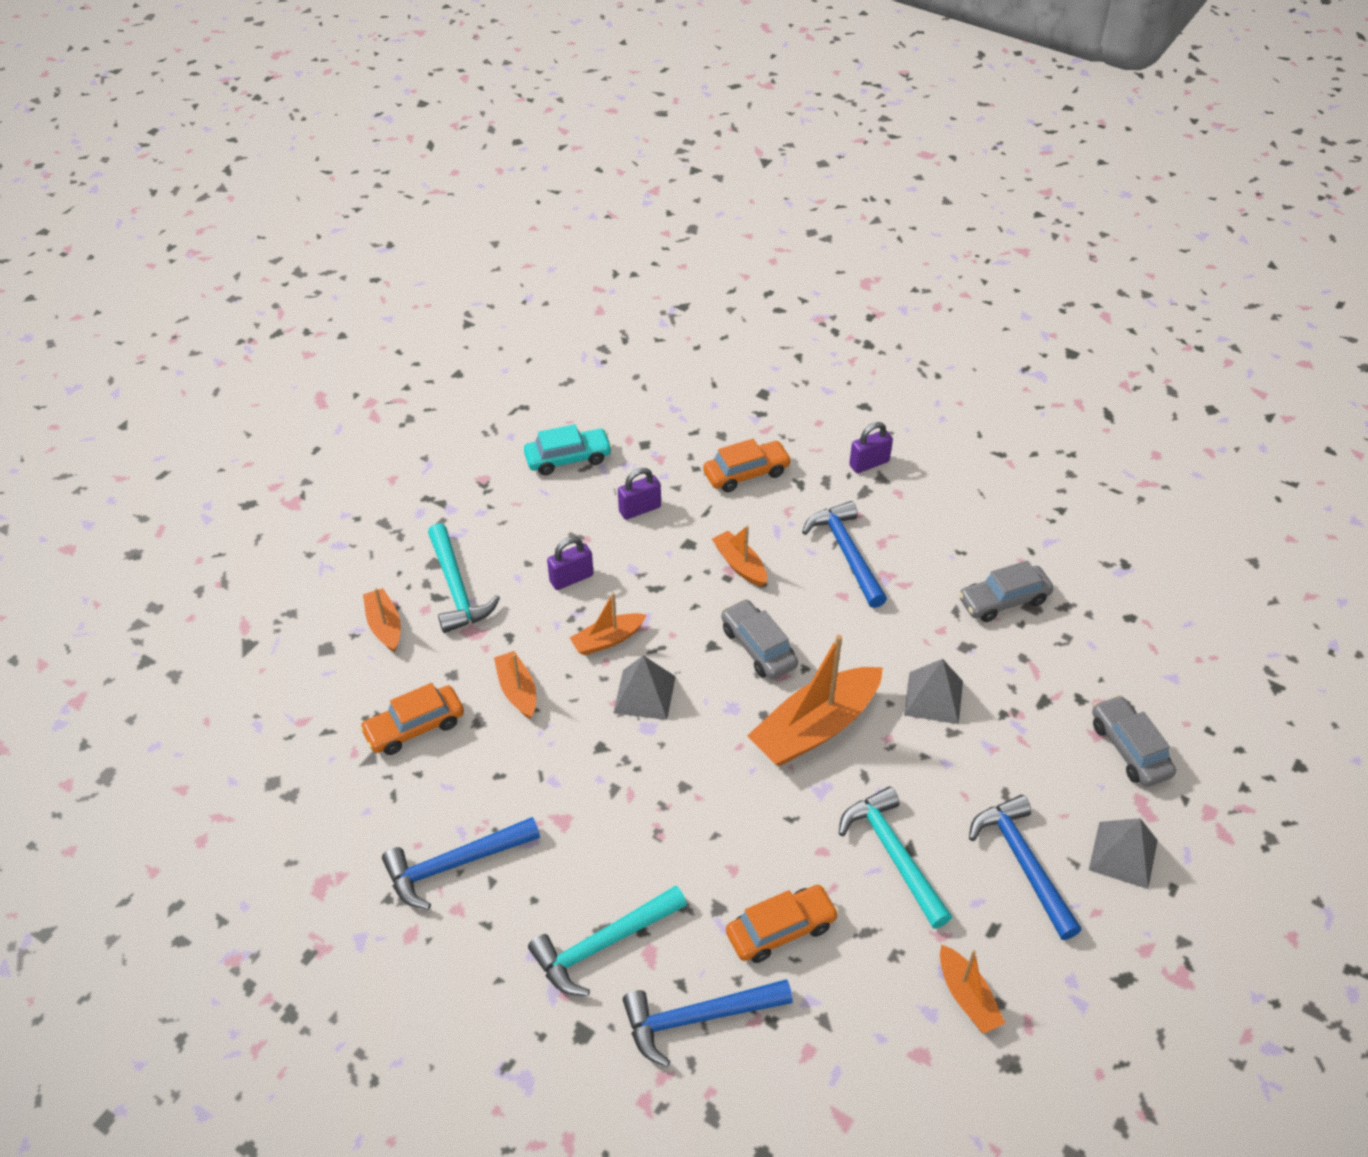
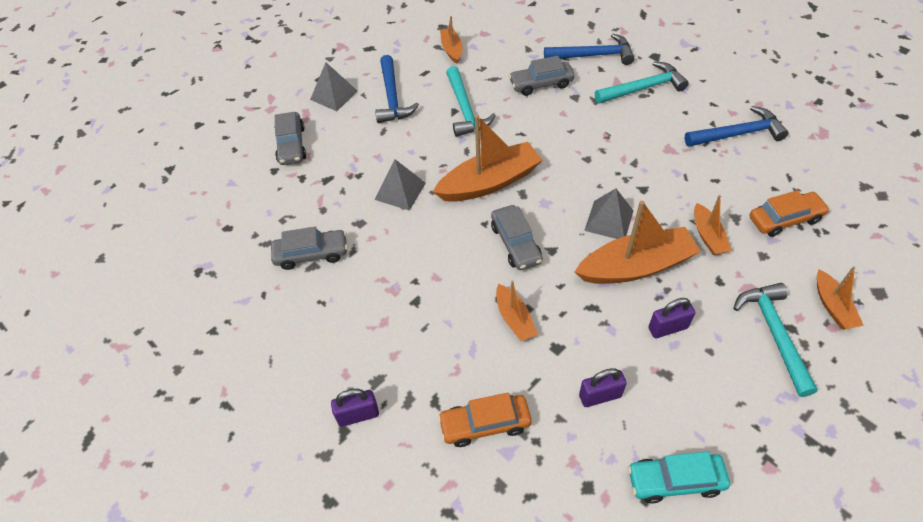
camera: 165 degrees left, 5 degrees up
orange boat [570,593,647,655] -> orange boat [575,201,701,284], size x1.89
orange car [726,885,839,963] -> grey car [509,56,574,96]
blue hammer [802,501,887,608] -> none

